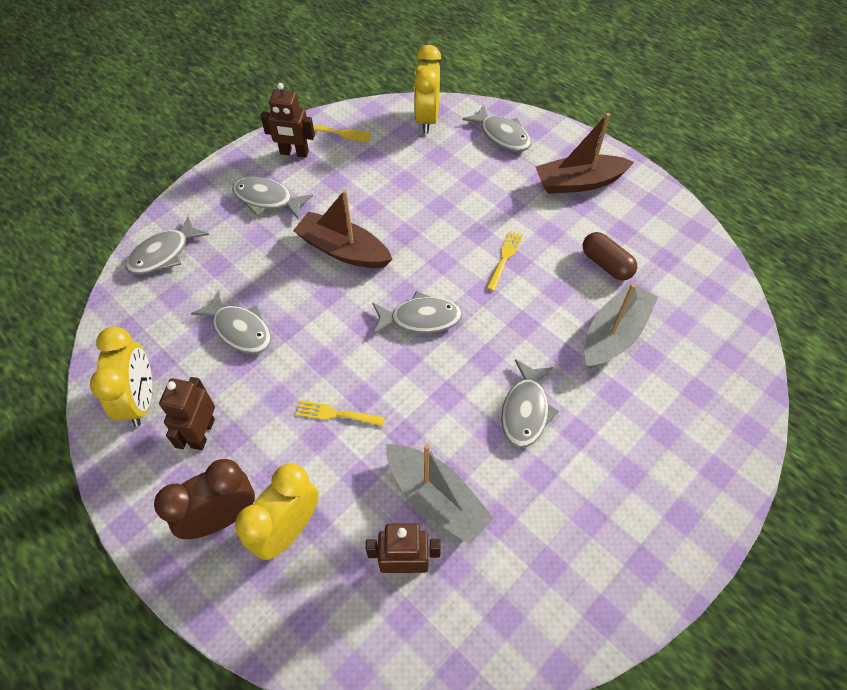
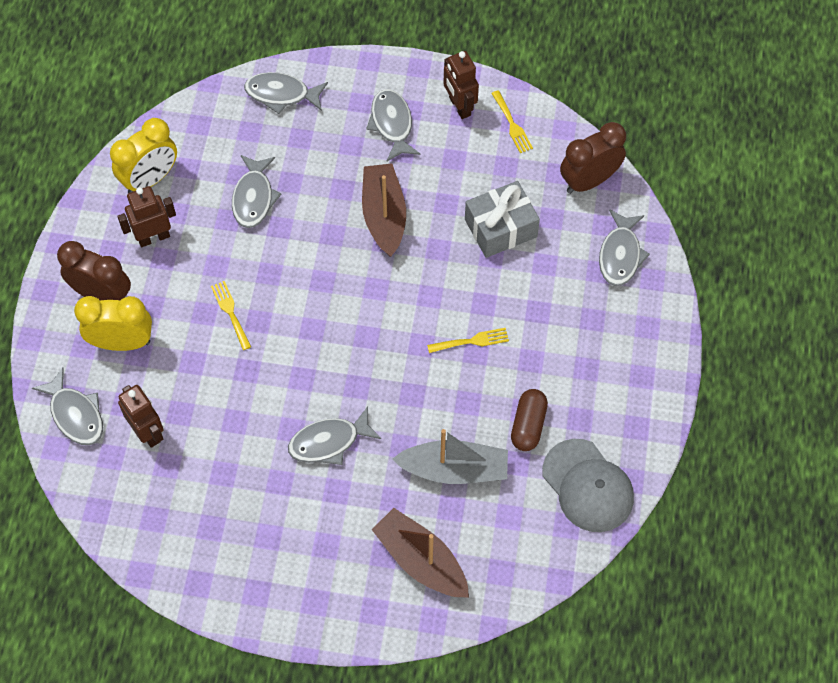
camera: 55 degrees right, 5 degrees up
grey fish [373,291,463,335] -> grey fish moved to [32,368,103,445]
grey boat [386,444,494,545] -> none
yellow clock [414,45,441,134] -> brown clock [560,122,626,194]
brown boat [535,113,634,194] -> brown boat moved to [372,508,469,598]
none -> grey gift [465,181,540,258]
none -> grey cap [542,439,634,532]

